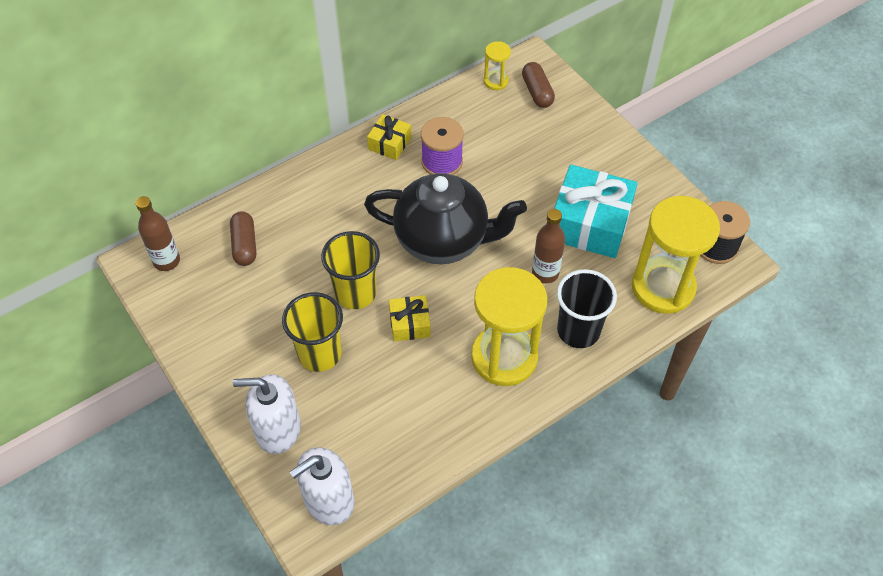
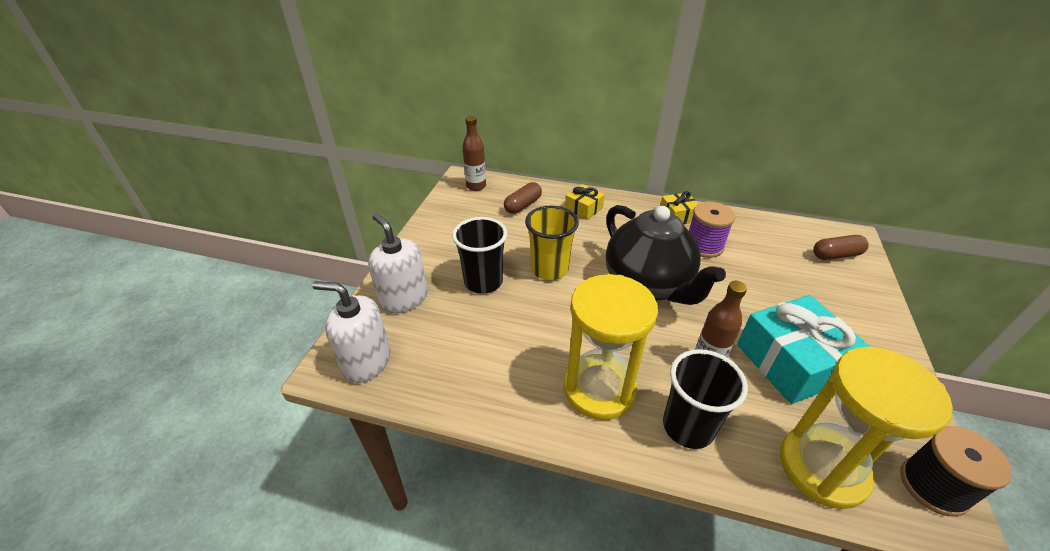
camera: 50 degrees right, 15 degrees down
yellow cup [282,292,343,372] -> black cup [452,217,507,294]
yellow gift [389,295,431,341] -> yellow gift moved to [565,184,605,220]
yellow hourglass [484,41,511,90] -> none
brown capsule [522,62,555,108] -> brown capsule turned 45 degrees clockwise [813,235,869,260]

